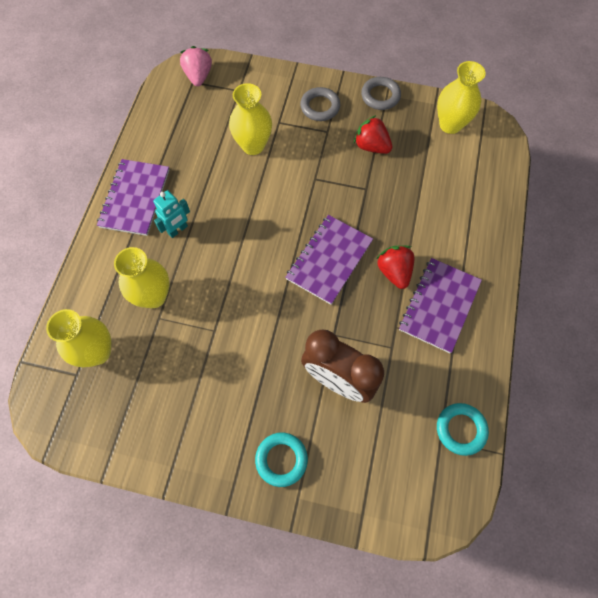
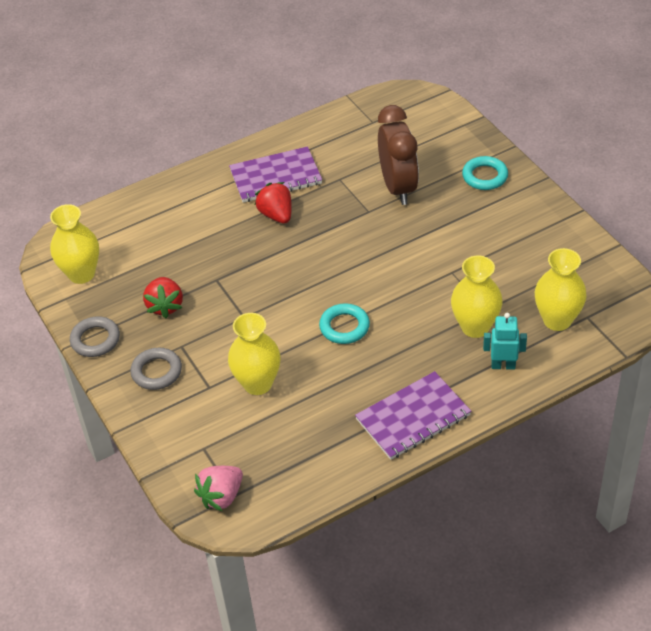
camera: 130 degrees left, 20 degrees down
turquoise robot [153,190,190,238] -> turquoise robot moved to [483,313,527,370]
purple notebook [285,215,373,305] -> none
red strawberry [376,245,414,289] -> red strawberry turned 120 degrees clockwise [255,182,292,224]
turquoise ring [437,403,489,456] -> turquoise ring moved to [319,303,370,344]

